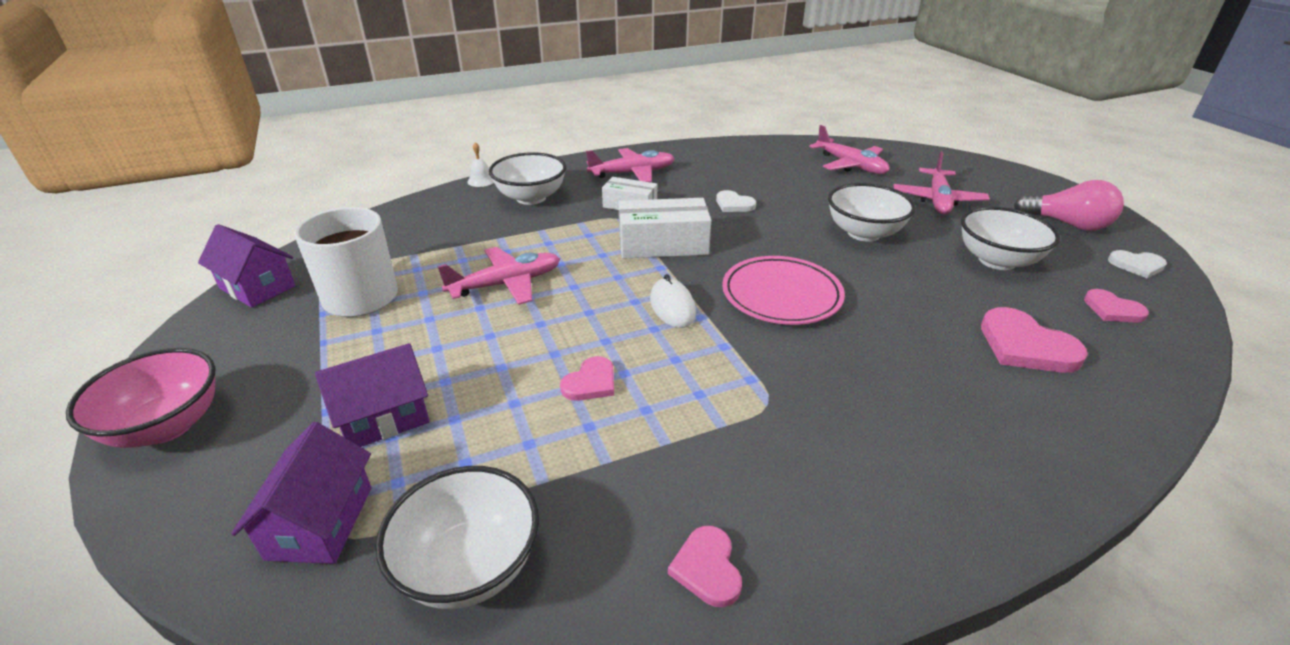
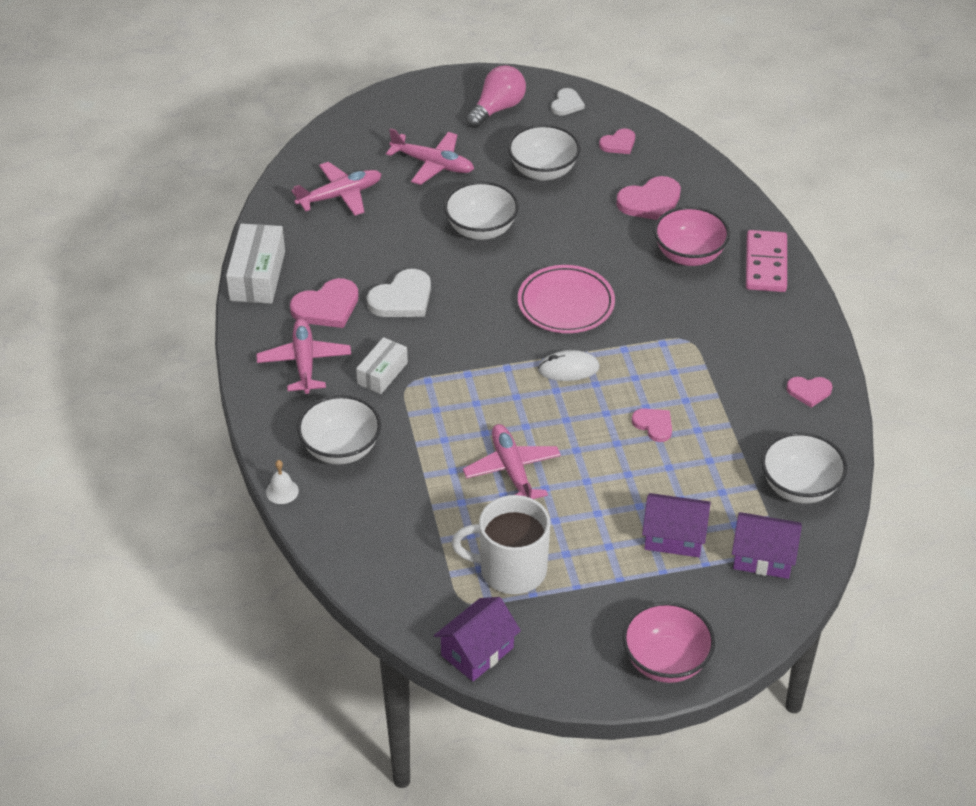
camera: 80 degrees left, 10 degrees up
purple house [315,343,430,447] -> purple house turned 60 degrees counterclockwise [642,493,711,557]
white box [618,198,711,259] -> white box moved to [226,223,285,304]
white heart [716,190,756,212] -> white heart [367,269,431,317], size x1.66
none -> pink heart [290,278,359,328]
none -> pink bowl [654,206,730,266]
none -> pink domino [746,230,787,292]

